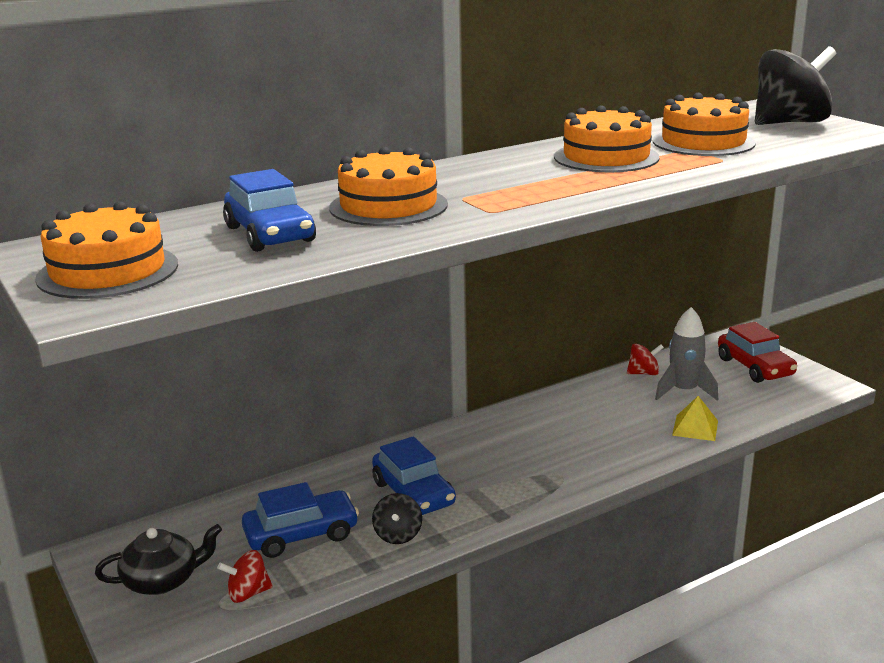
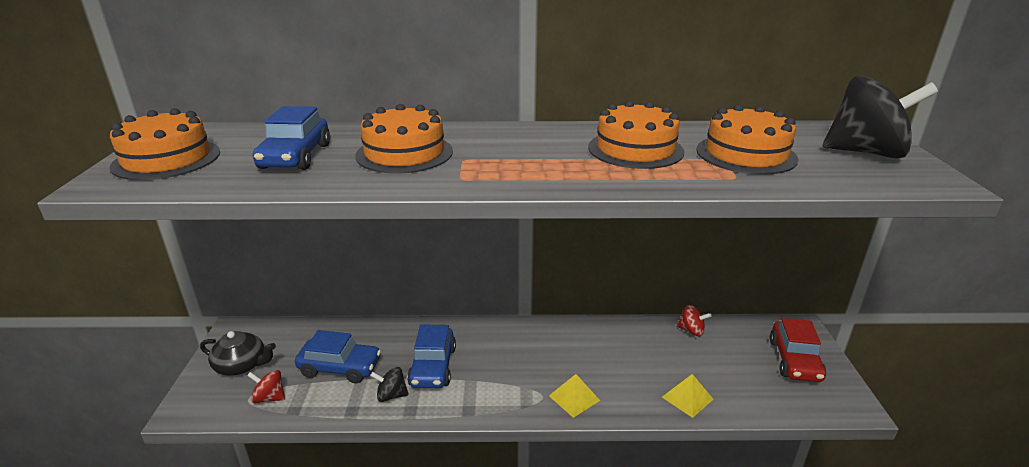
camera: 30 degrees right, 5 degrees up
black spinning top [372,493,422,544] -> black spinning top turned 60 degrees clockwise [370,367,409,402]
grey rocket [655,307,718,401] -> none
none -> yellow pyramid [549,374,600,418]

